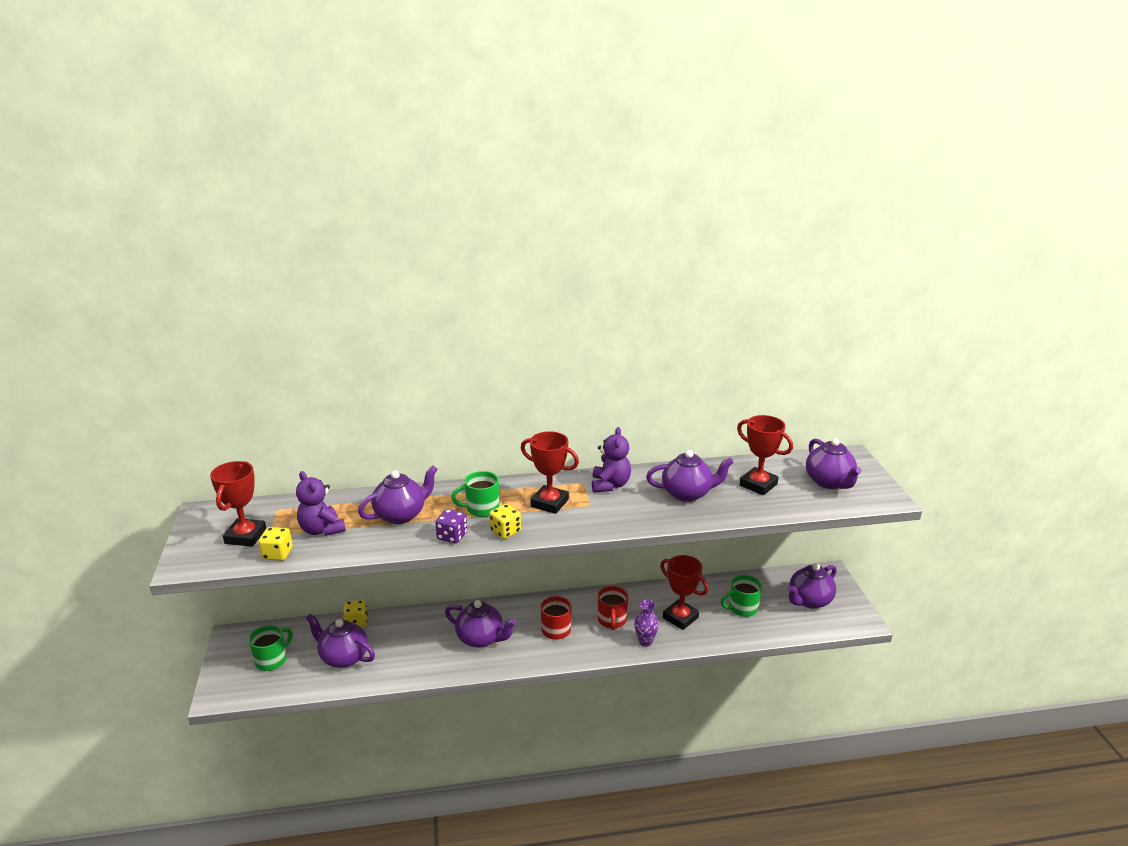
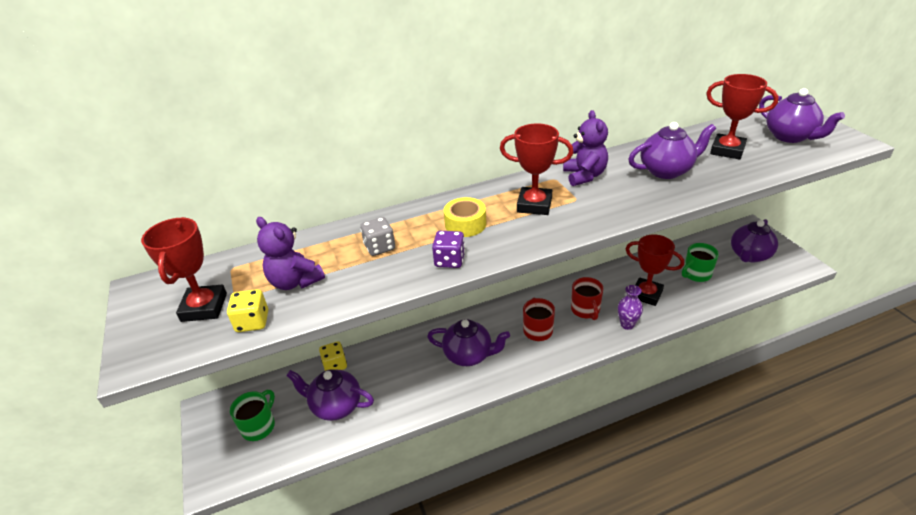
camera: 10 degrees left, 10 degrees up
purple teapot [358,465,437,524] -> grey dice [360,217,395,256]
green mug [452,471,499,517] -> yellow tape [444,197,486,237]
yellow dice [489,504,521,539] -> none

